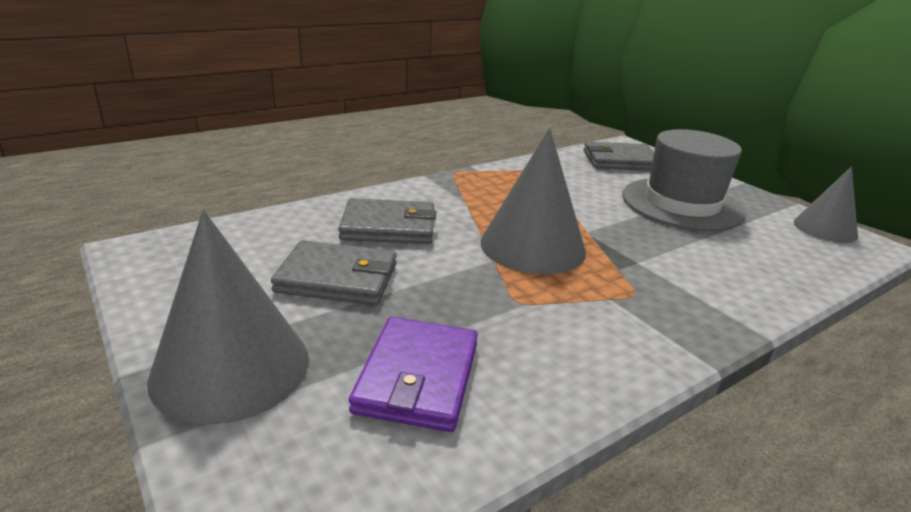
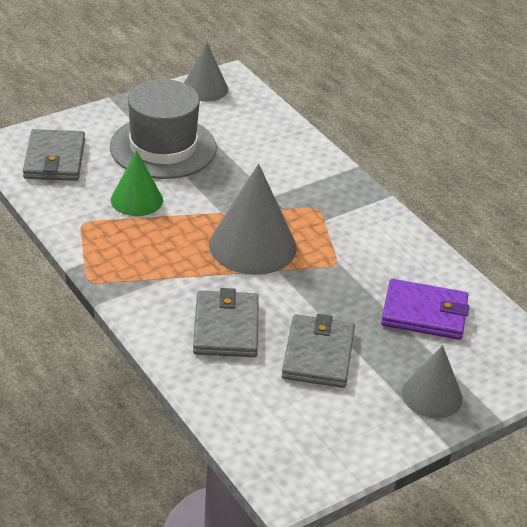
camera: 90 degrees left, 10 degrees up
grey cone [147,210,309,425] -> grey cone [402,345,463,418], size x0.62
none -> green cone [111,151,163,216]

